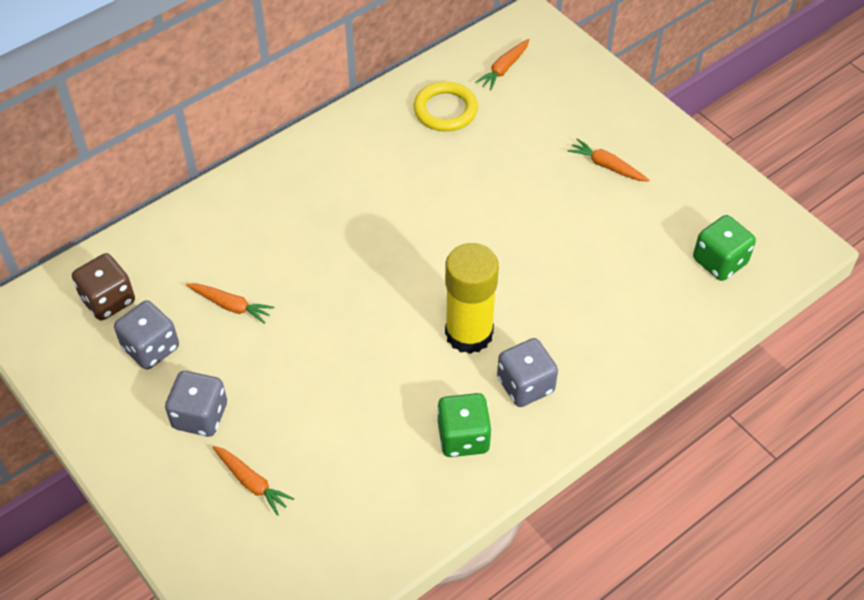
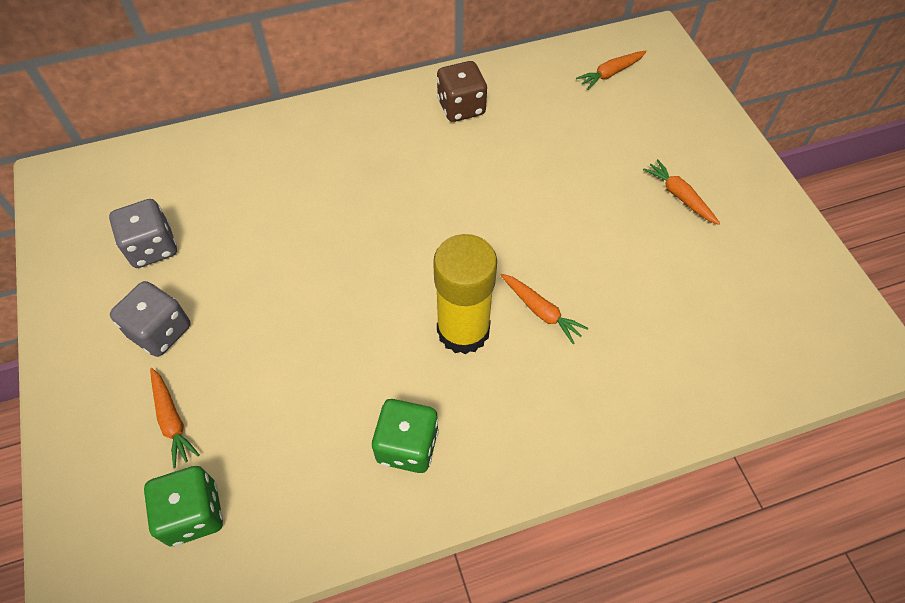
camera: 20 degrees right, 5 degrees up
brown dice [72,253,135,321] -> brown dice moved to [437,61,487,122]
orange carrot [186,283,274,324] -> orange carrot moved to [501,274,588,344]
yellow ring [414,81,478,131] -> none
grey dice [497,338,558,407] -> none
green dice [693,215,756,281] -> green dice moved to [144,466,223,546]

